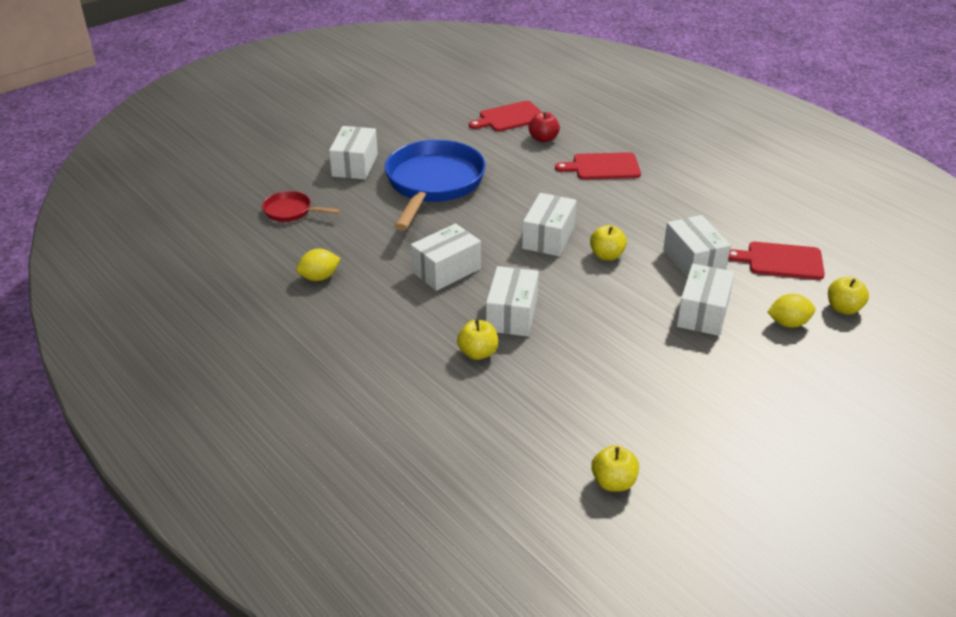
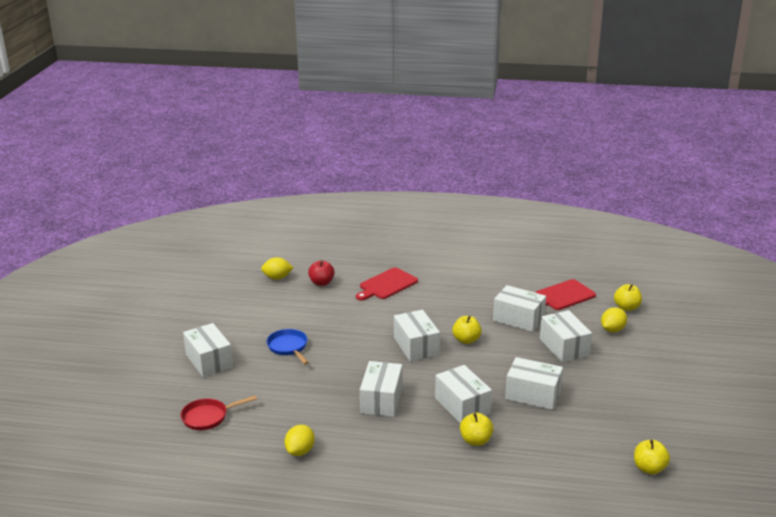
camera: 40 degrees left, 10 degrees down
blue pan [385,140,486,231] -> blue pan [267,329,309,365], size x0.46
red cutting board [469,101,542,132] -> yellow lemon [261,257,293,280]
none -> white box [505,357,563,410]

